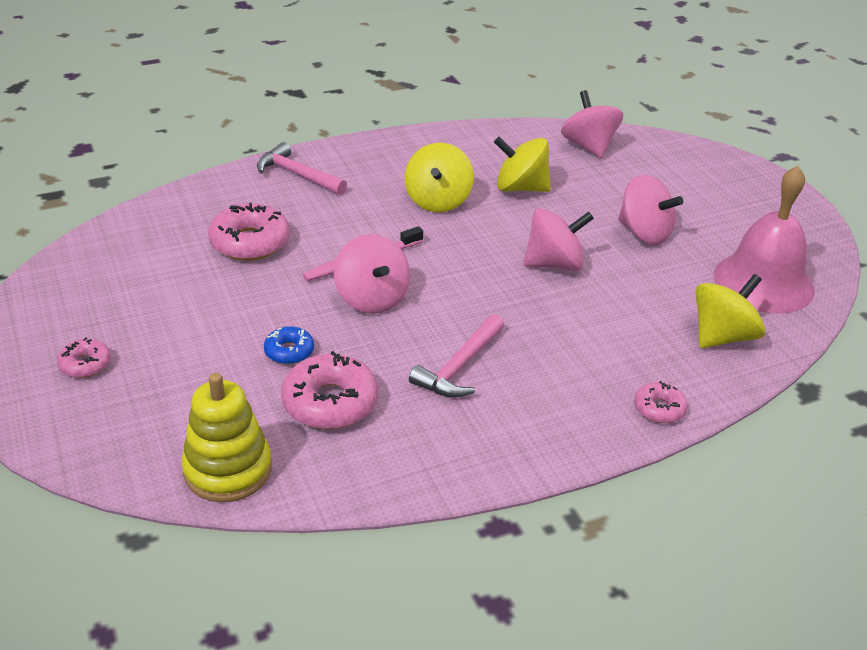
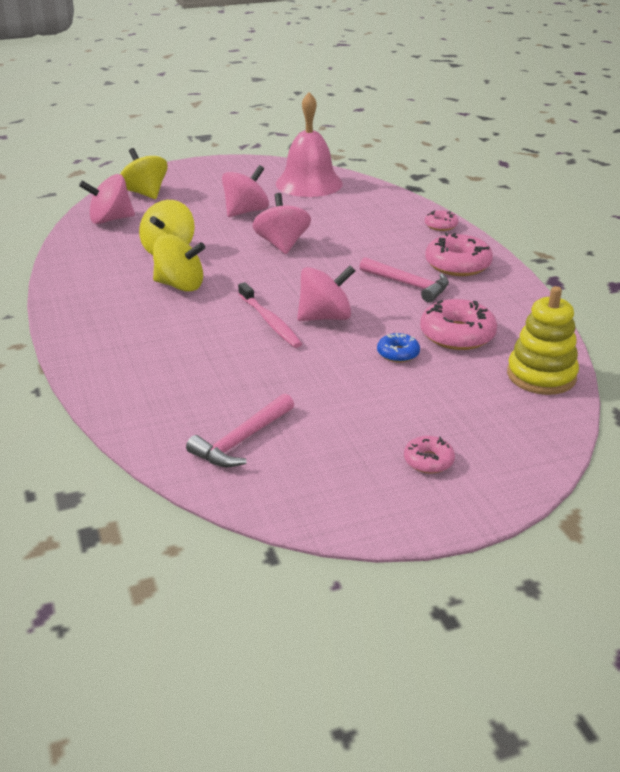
camera: 85 degrees left, 5 degrees down
pink donut [208,203,290,261] -> pink donut moved to [425,233,493,276]
pink hammer [257,142,347,195] -> pink hammer moved to [186,393,294,467]
yellow spinning top [696,274,765,348] -> yellow spinning top moved to [120,148,168,199]

